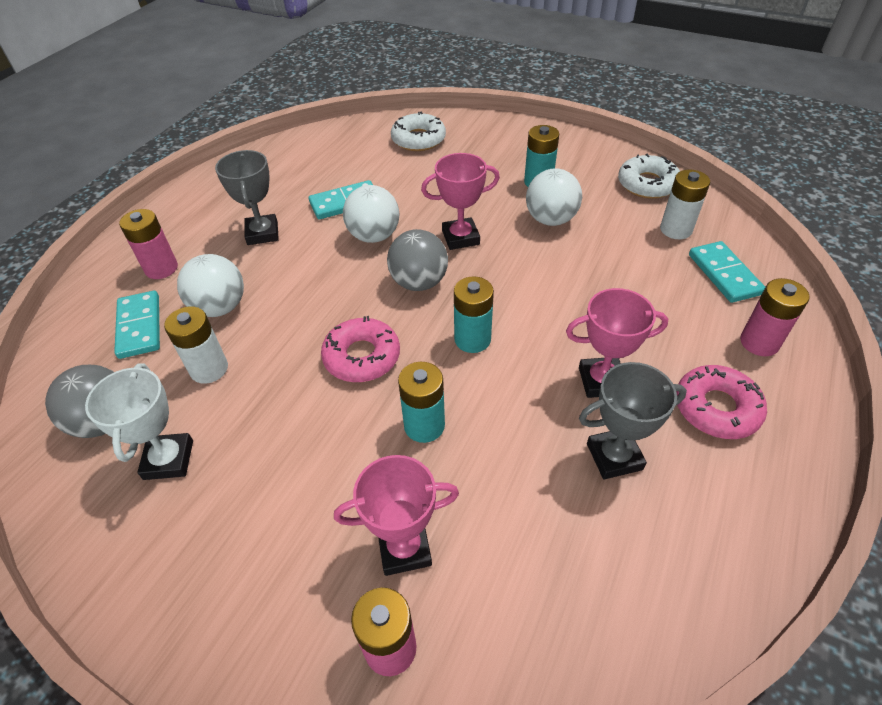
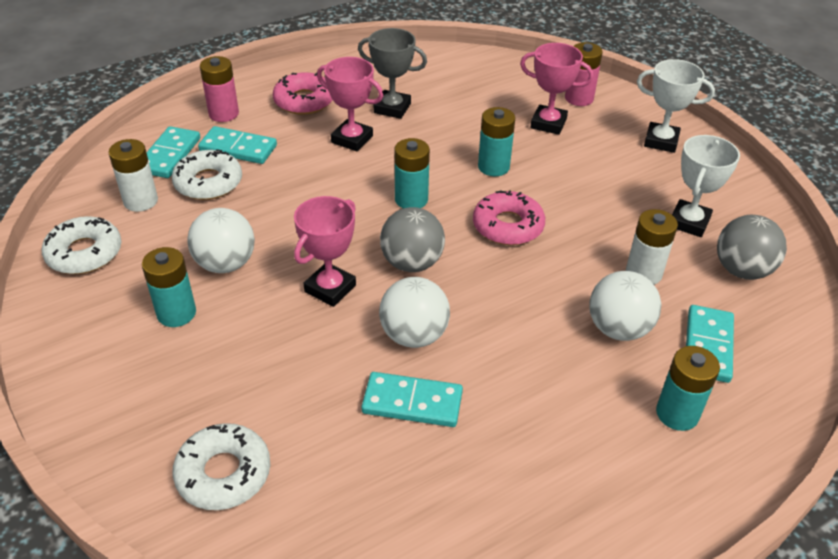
camera: 150 degrees left, 5 degrees down
pink battery [119,209,178,279] -> turquoise battery [656,346,720,431]
grey trophy [215,150,279,245] -> none
pink trophy [421,153,500,250] -> pink trophy turned 75 degrees counterclockwise [294,196,356,307]
none -> white donut [171,149,242,200]
none -> turquoise domino [198,126,277,164]
none -> white trophy [637,59,715,153]

